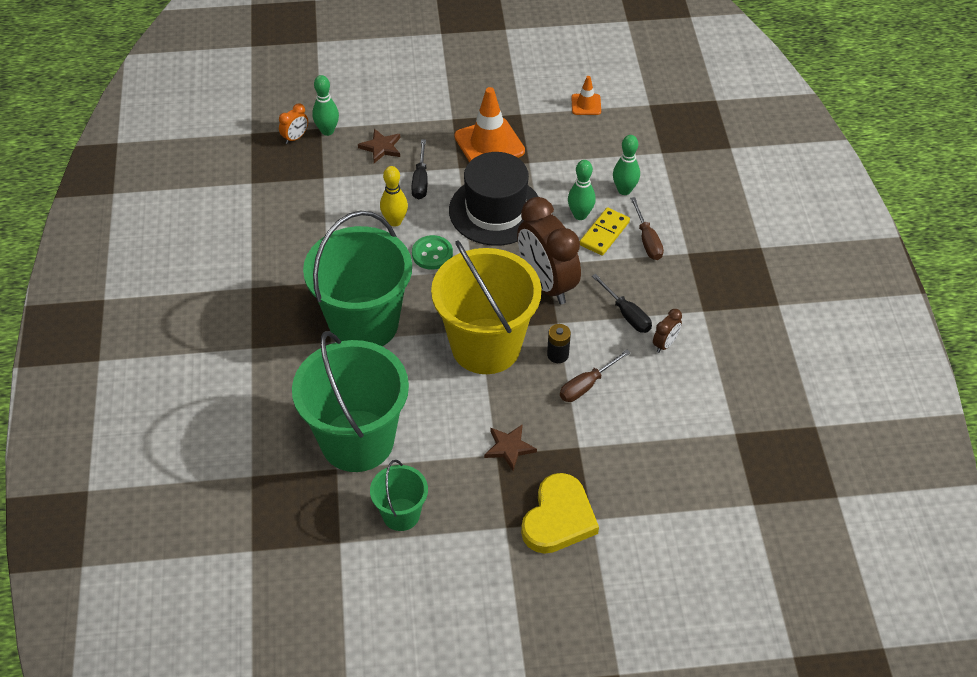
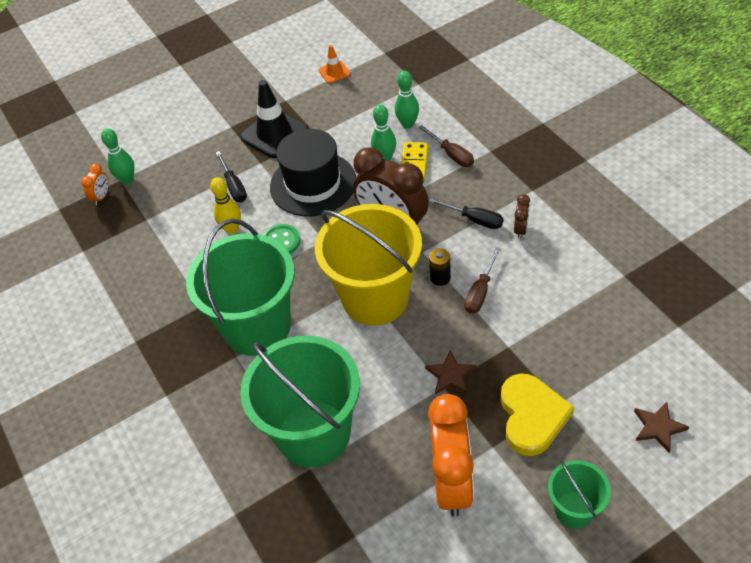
camera: 20 degrees left, 0 degrees up
brown star [358,129,400,163] -> brown star moved to [634,402,689,453]
green bucket [370,460,428,531] -> green bucket moved to [548,460,611,529]
orange traffic cone [454,87,525,162] -> black traffic cone [240,80,308,158]
none -> orange clock [428,394,474,517]

